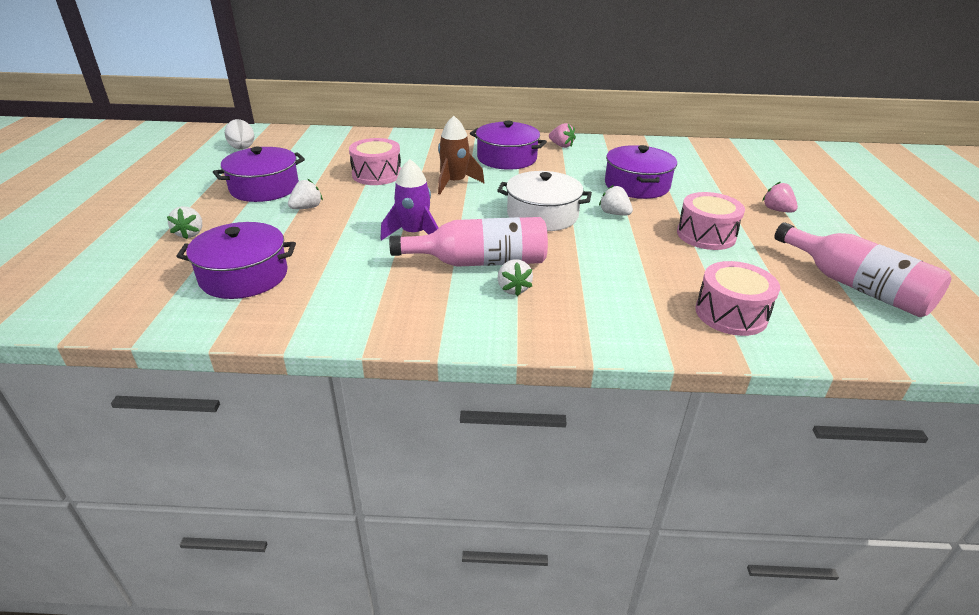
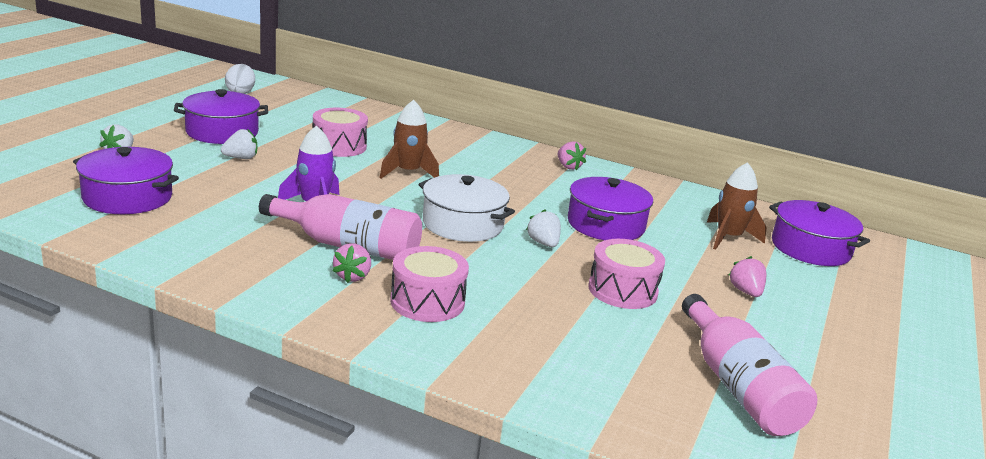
camera: 20 degrees right, 10 degrees down
purple pot [470,121,547,170] -> purple pot moved to [769,200,870,266]
white strawberry [498,259,533,296] -> pink strawberry [332,243,371,283]
pink drum [695,261,780,336] -> pink drum moved to [390,246,469,322]
none -> brown rocket [707,162,767,250]

